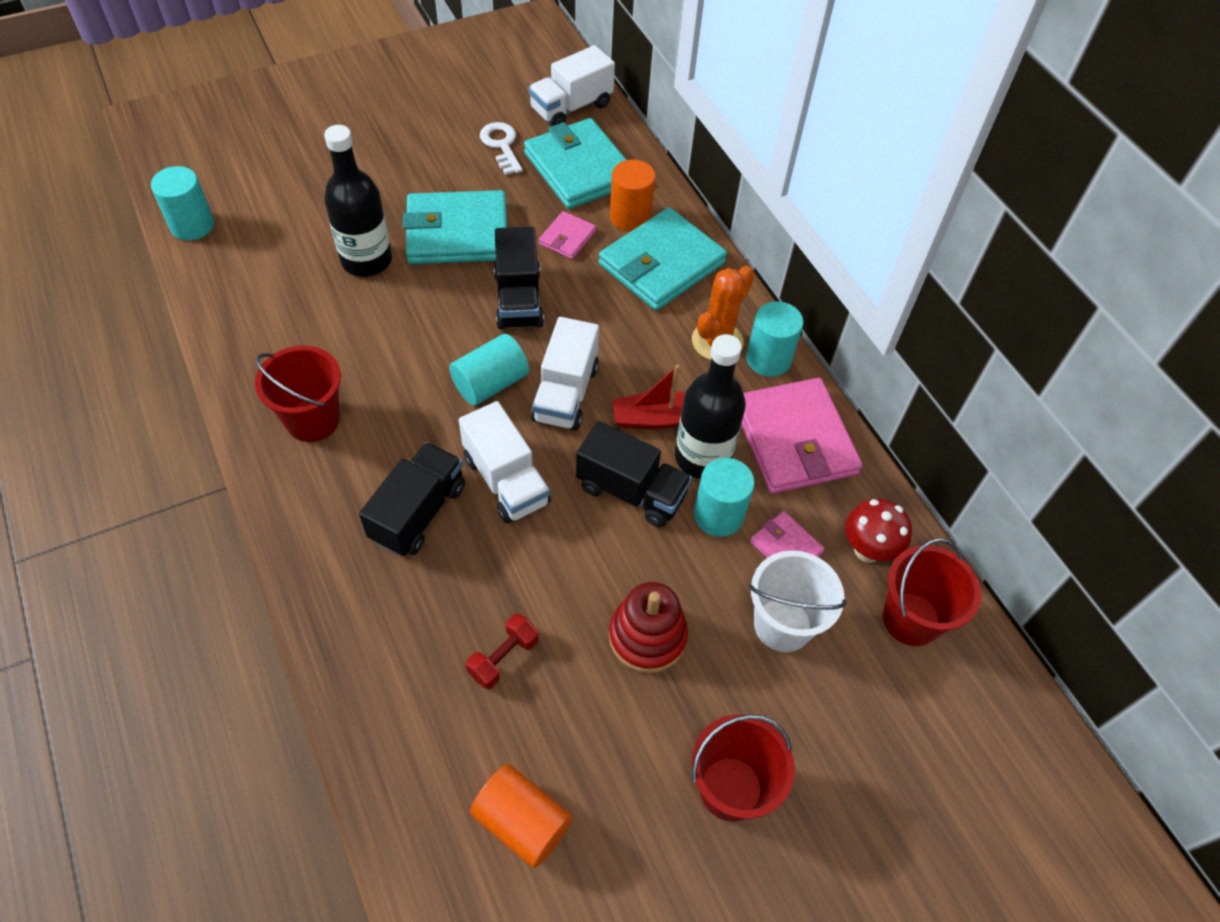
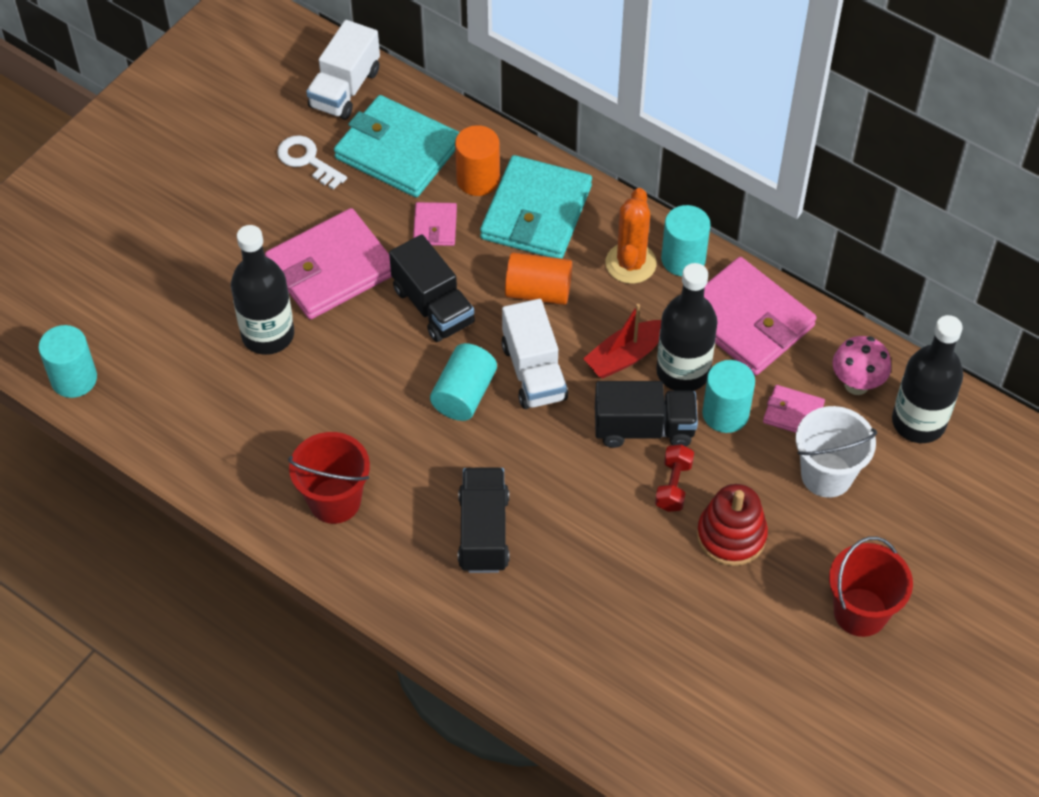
camera: 25 degrees left, 0 degrees up
turquoise wallet [403,190,507,264] -> pink wallet [265,208,392,319]
white truck [459,401,551,523] -> none
red dumbbell [466,614,539,689] -> red dumbbell moved to [655,444,694,512]
orange cylinder [470,764,573,868] -> orange cylinder moved to [505,252,572,305]
red mushroom [845,499,912,563] -> pink mushroom [832,336,891,395]
red bucket [883,538,981,646] -> black bottle [892,315,963,443]

